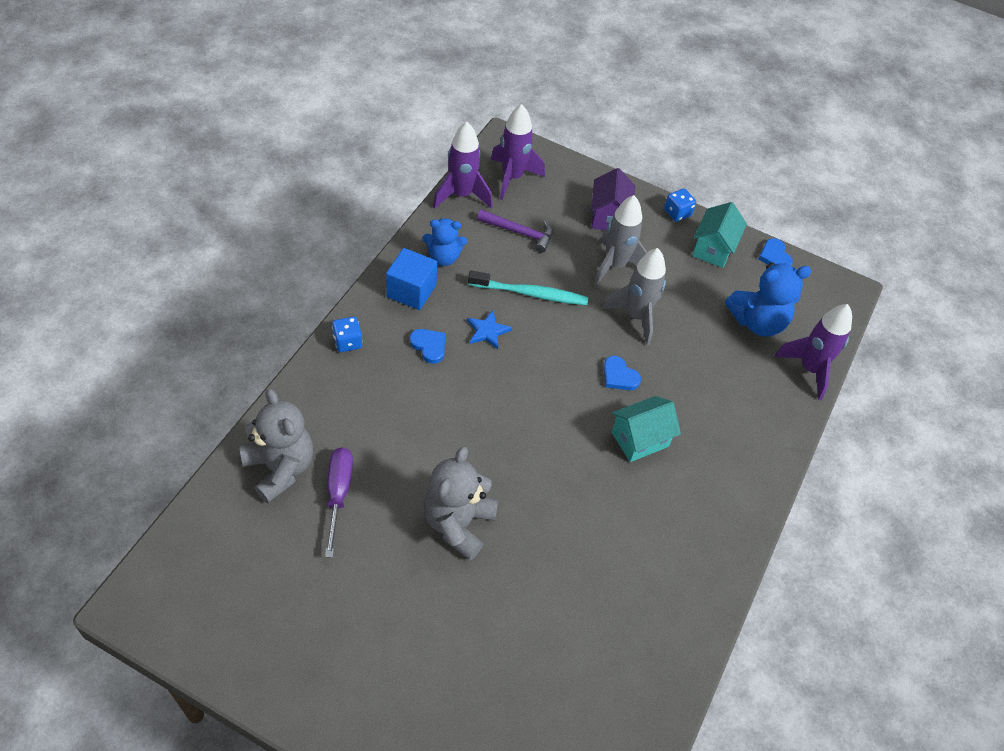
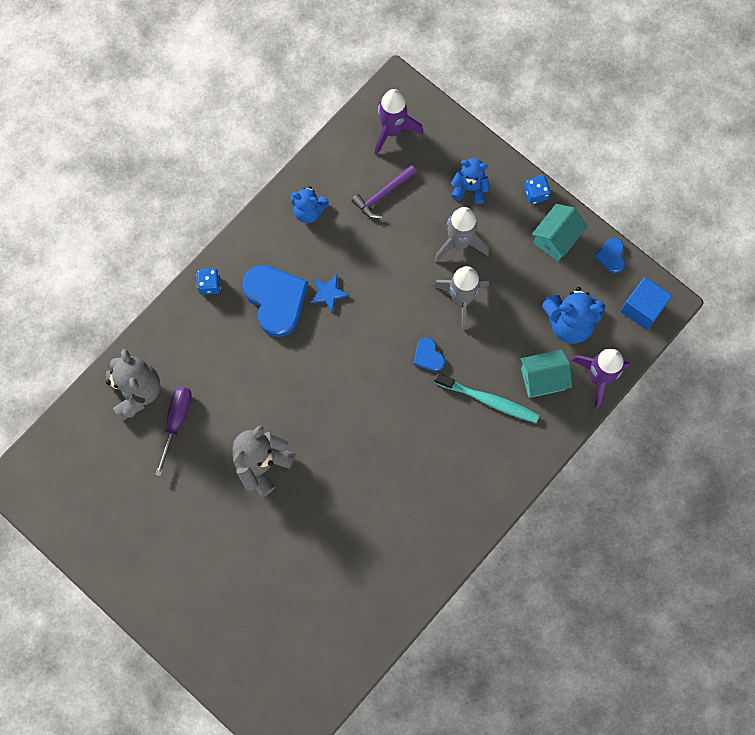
camera: 20 degrees right, 20 degrees up
blue cube [386,248,437,310] -> blue cube moved to [620,277,672,330]
blue heart [410,329,445,364] -> blue heart [242,265,308,337], size x2.11
purple rocket [433,122,493,209] -> none
turquoise toothbrush [468,271,588,305] -> turquoise toothbrush moved to [434,373,539,423]
purple hammer [477,209,553,253] -> purple hammer turned 105 degrees clockwise [351,165,417,218]
purple house [591,168,635,230] -> blue teddy bear [451,158,490,204]
turquoise house [612,396,681,462] -> turquoise house moved to [521,349,572,398]

